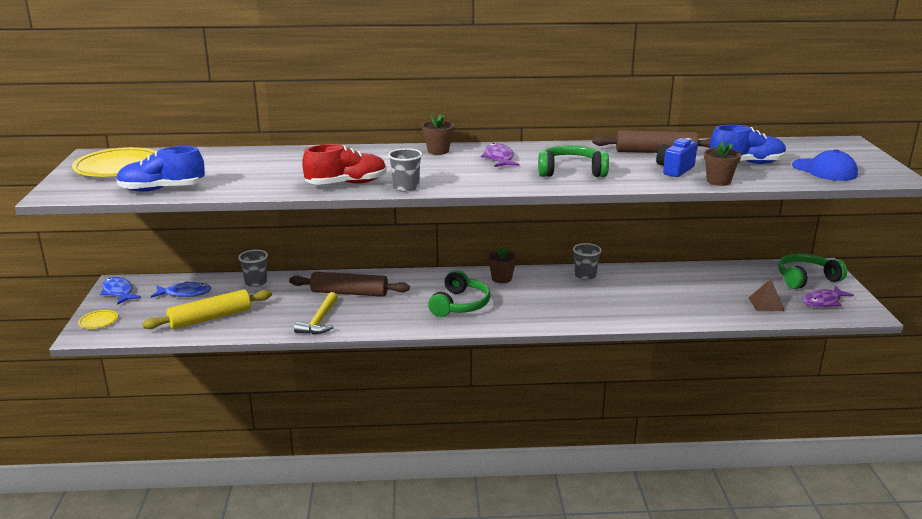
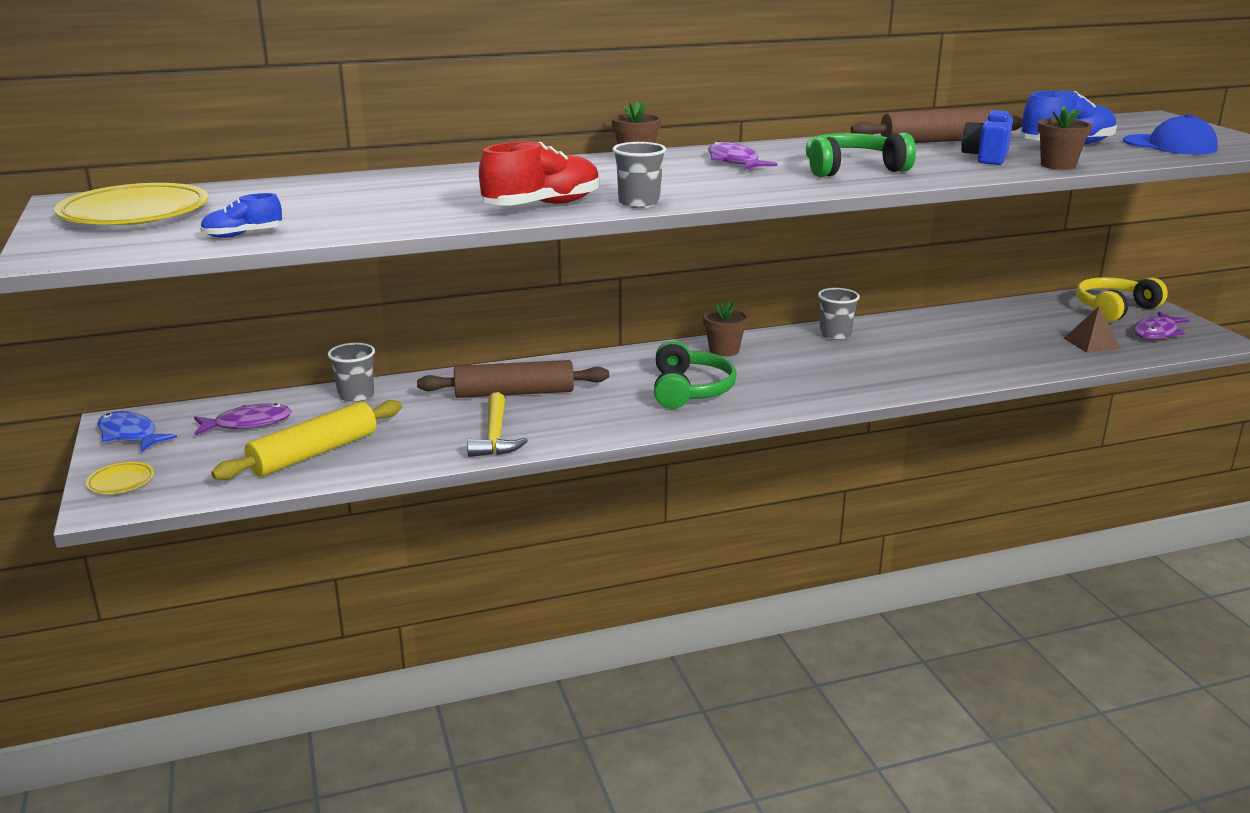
camera: 15 degrees left, 0 degrees up
blue shoe [116,146,205,192] -> blue shoe [200,193,282,238], size x0.54
blue fish [151,281,211,298] -> purple fish [194,403,292,435]
green headphones [778,254,847,289] -> yellow headphones [1076,277,1168,322]

